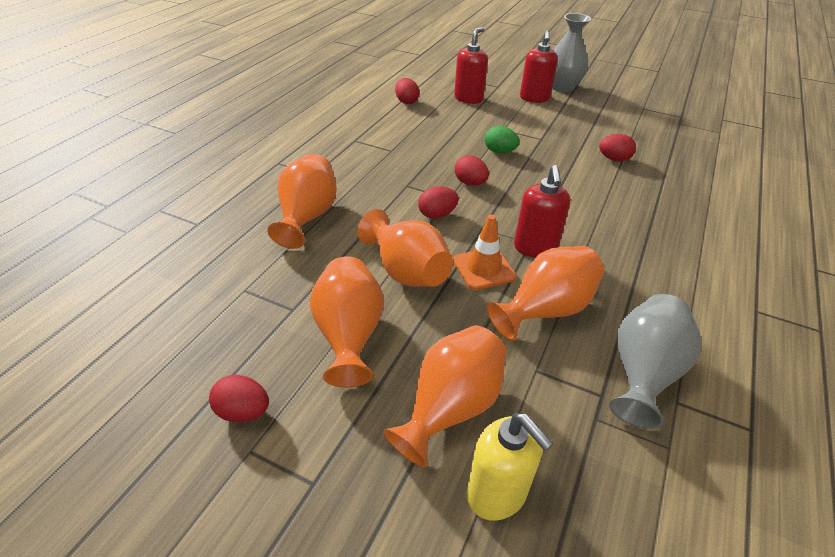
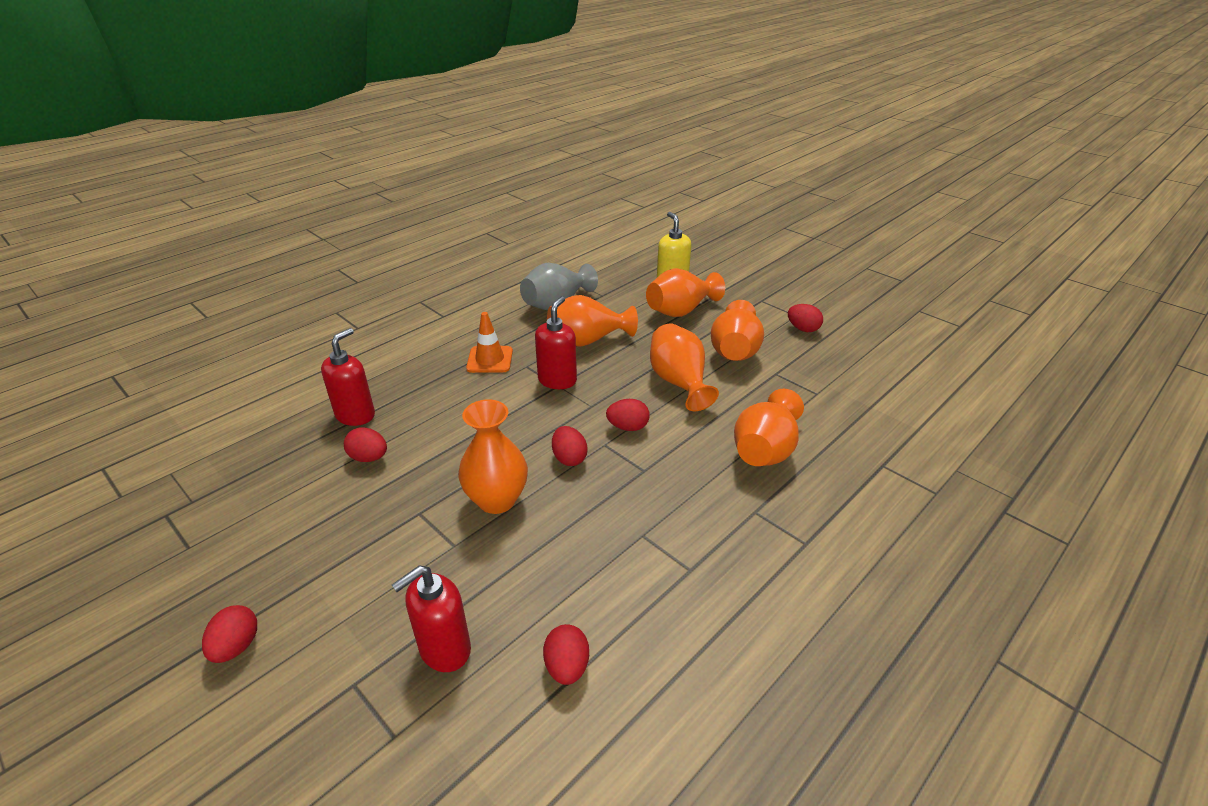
camera: 160 degrees left, 5 degrees down
orange traffic cone [453,214,517,290] -> orange traffic cone moved to [466,312,513,373]
green egg [485,126,519,153] -> orange vase [458,399,528,514]
red soap dispenser [520,30,558,103] -> red soap dispenser moved to [321,328,375,426]
grey vase [552,13,591,92] -> red egg [202,605,257,663]

